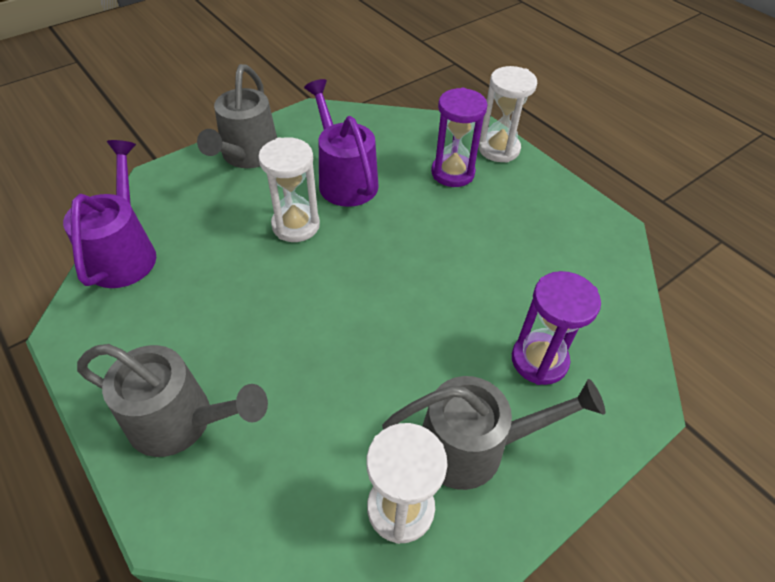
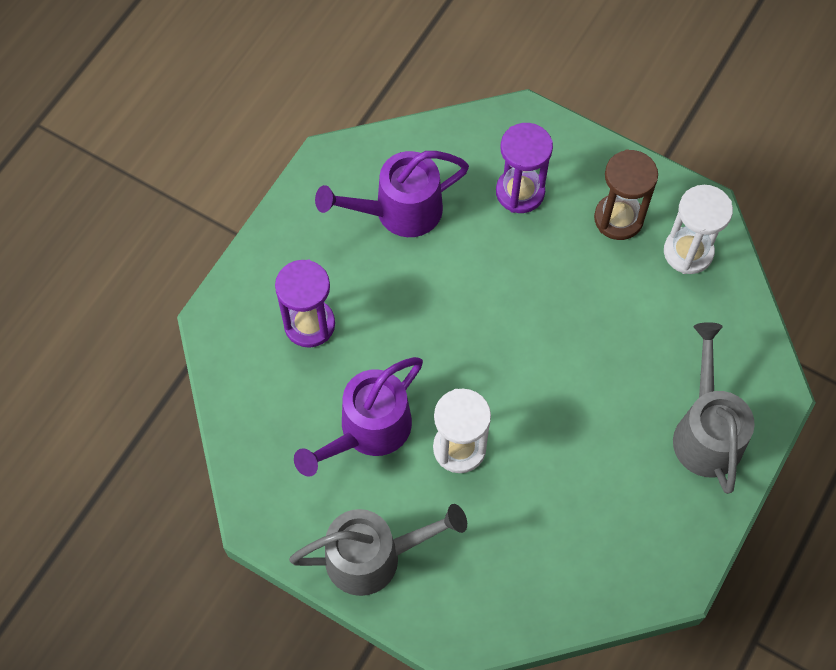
camera: 110 degrees left, 15 degrees up
purple watering can [63,140,156,288] -> purple watering can moved to [315,151,469,237]
grey watering can [382,376,605,490] -> brown hourglass [594,149,658,240]
white hourglass [478,66,537,162] -> none

